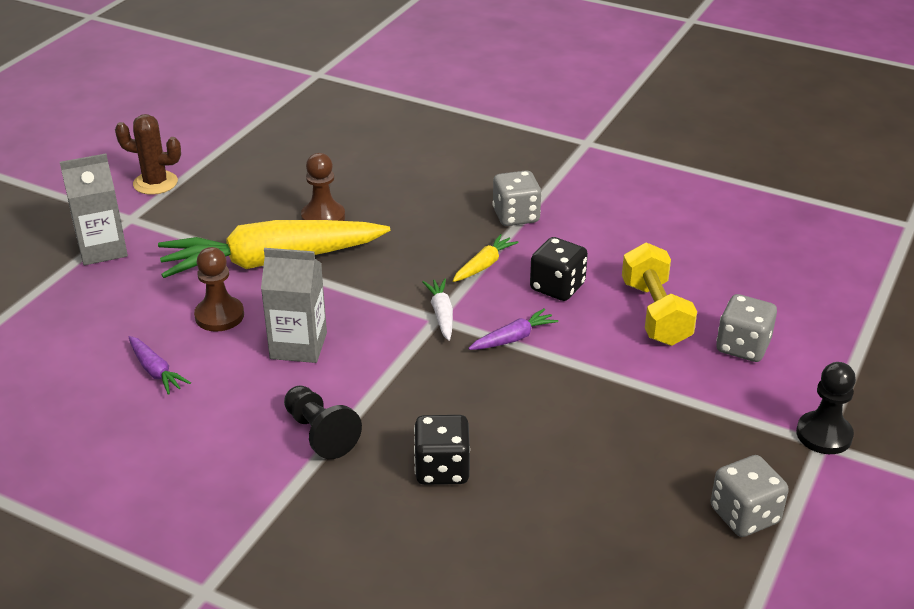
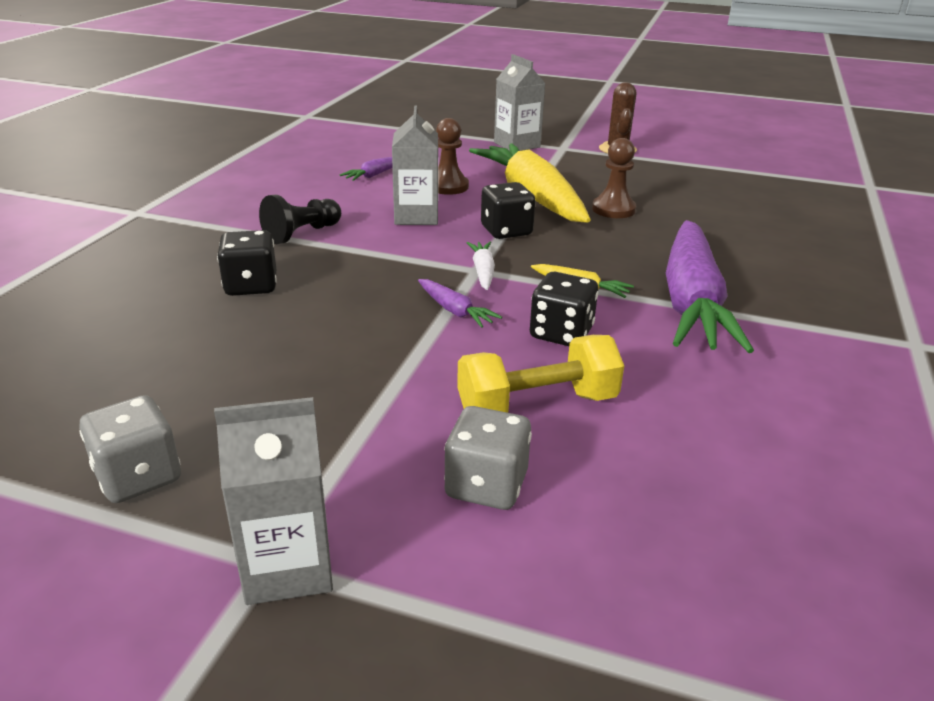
camera: 80 degrees right, 5 degrees down
white carrot [422,279,453,341] -> white carrot turned 75 degrees counterclockwise [467,242,495,290]
grey dice [492,170,542,226] -> purple carrot [666,220,754,353]
black pawn [796,362,856,454] -> grey carton [214,397,333,605]
none -> black dice [481,182,536,239]

